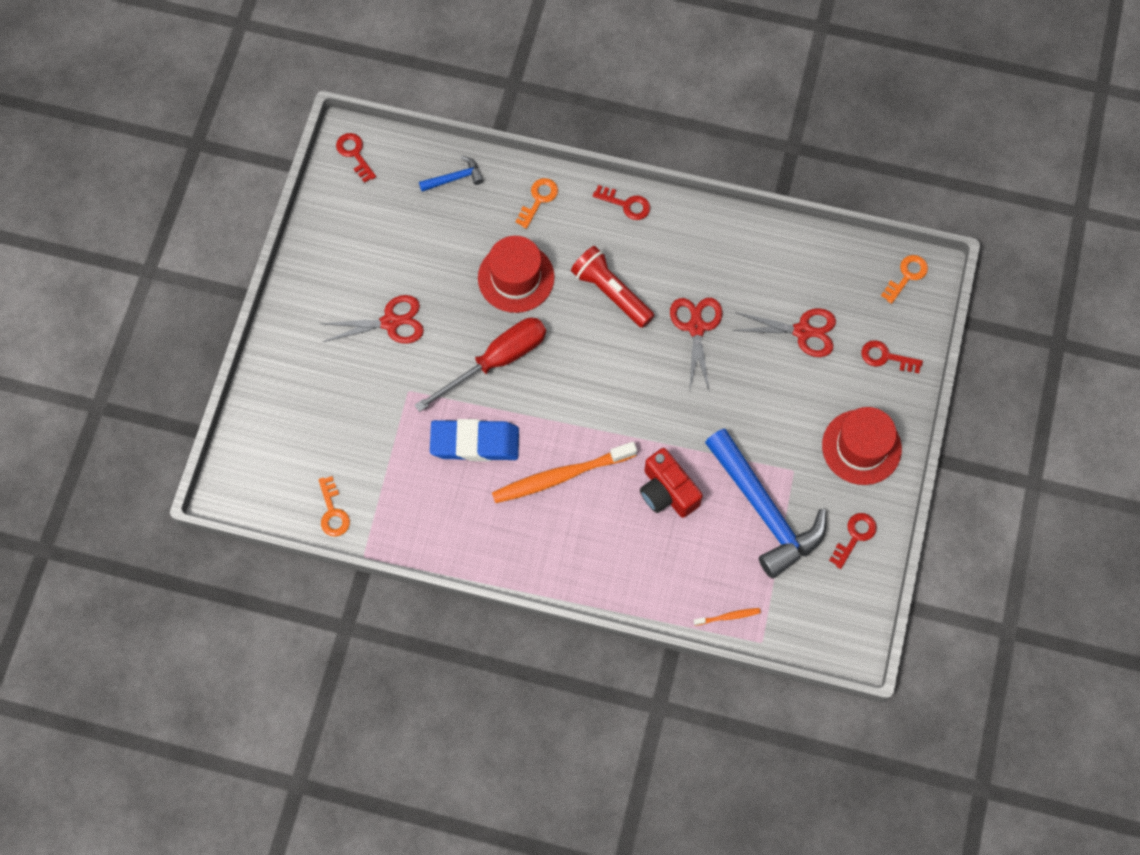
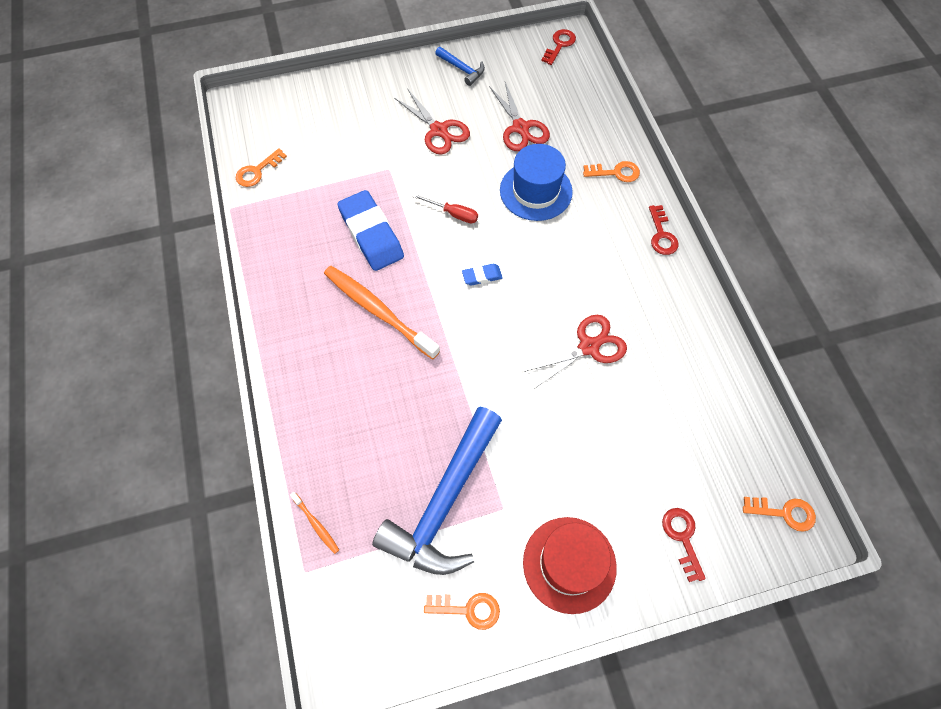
camera: 60 degrees right, 5 degrees down
red screwdriver [415,317,546,412] -> red screwdriver [412,194,478,223], size x0.49
blue hammer [419,156,484,192] -> blue hammer moved to [435,47,485,86]
red hat [478,236,555,313] -> blue hat [500,144,573,221]
red flashlight [571,246,654,328] -> none
red camera [640,448,703,518] -> none
red scissors [733,308,836,357] -> red scissors moved to [489,82,550,151]
red key [829,513,877,569] -> orange key [424,593,500,630]
none -> blue eraser [462,264,503,286]

